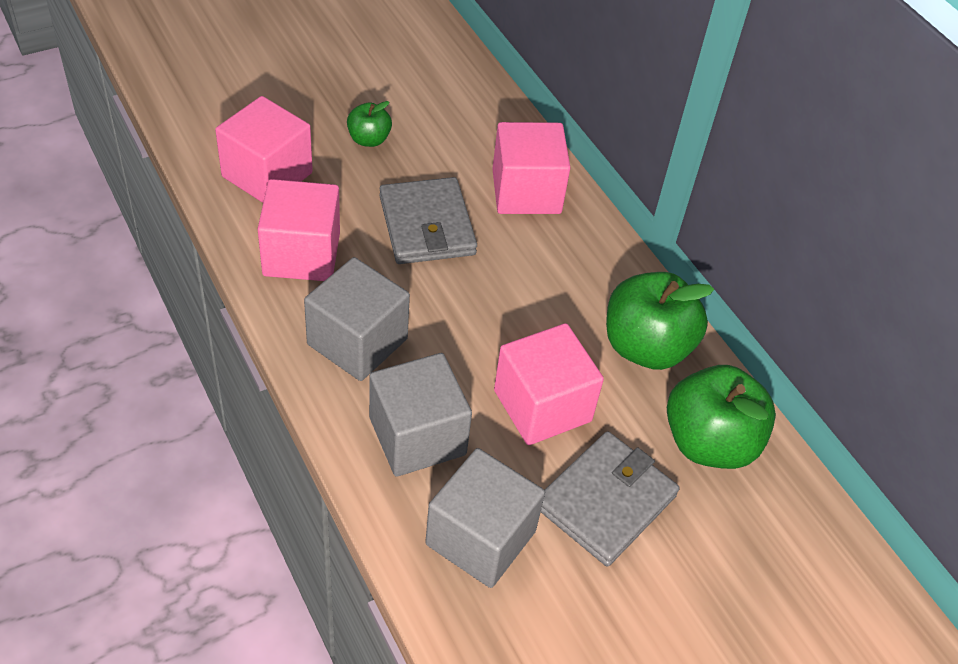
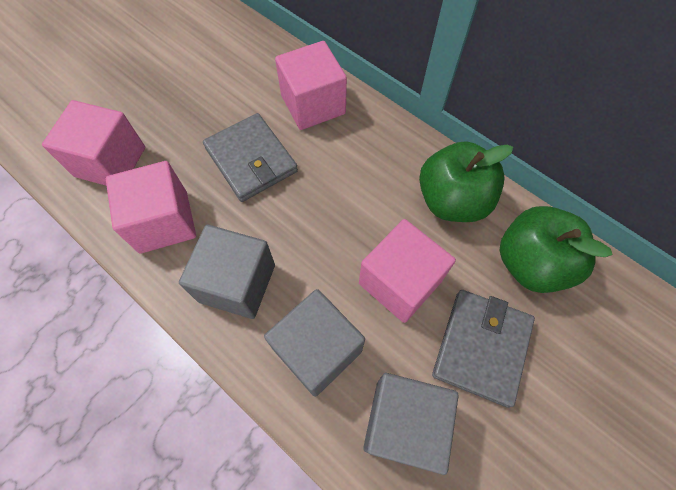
camera: 15 degrees left, 15 degrees up
green apple [347,101,392,147] -> none

